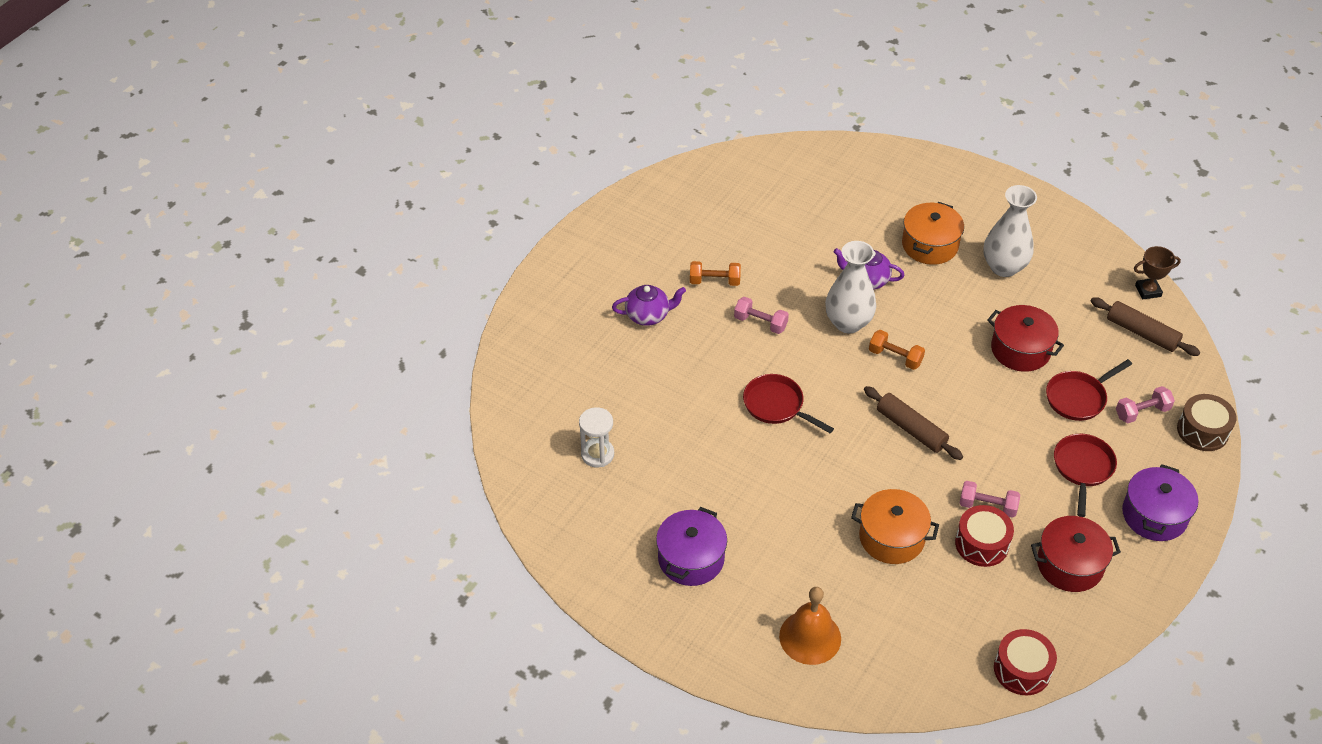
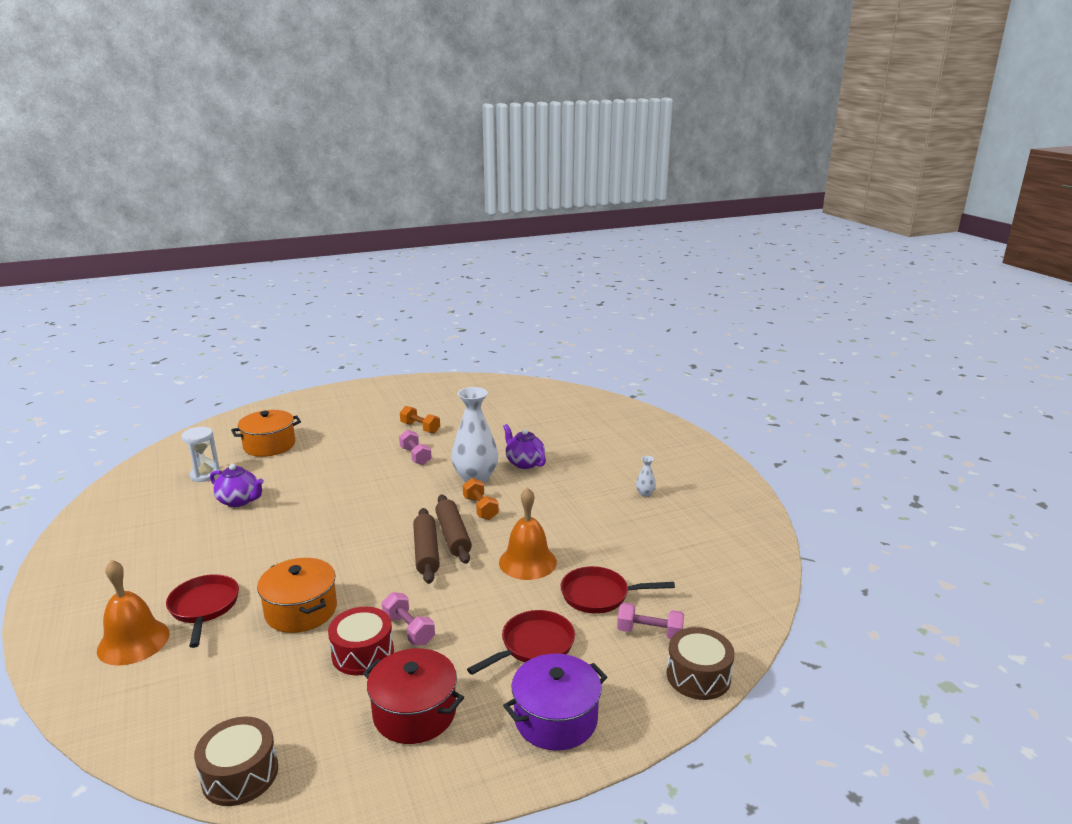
camera: 35 degrees right, 25 degrees down
purple teapot [612,285,686,326] -> purple teapot moved to [210,464,264,507]
purple pot [656,507,727,586] -> none
red pan [743,374,834,433] -> red pan moved to [166,574,239,648]
orange pot [902,202,964,265] -> orange pot moved to [231,410,301,457]
white vase [983,185,1037,277] -> white vase [636,456,656,497], size x0.41
red pot [987,305,1064,372] -> none
red drum [994,629,1057,695] -> brown drum [194,717,278,806]
brown rolling pin [1091,297,1200,356] -> brown rolling pin moved to [435,495,472,564]
brown trophy [1134,246,1181,299] -> none
none -> orange bell [499,487,557,580]

